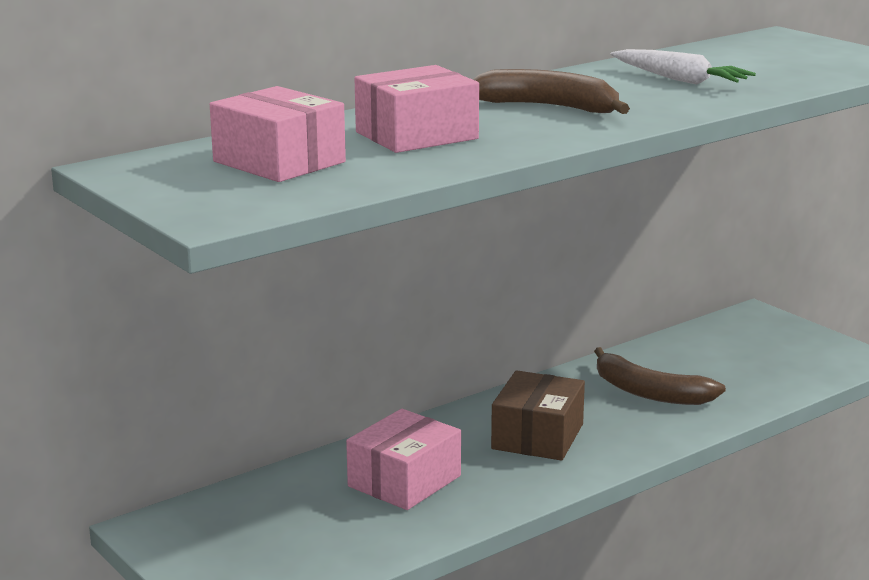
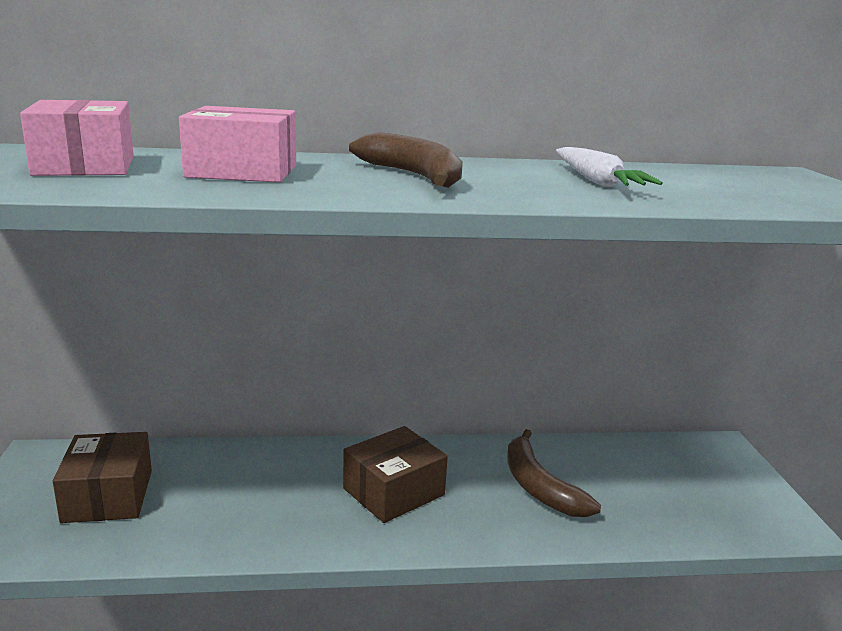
camera: 30 degrees right, 0 degrees up
pink box [346,409,461,510] -> none
none -> brown box [53,432,152,523]

